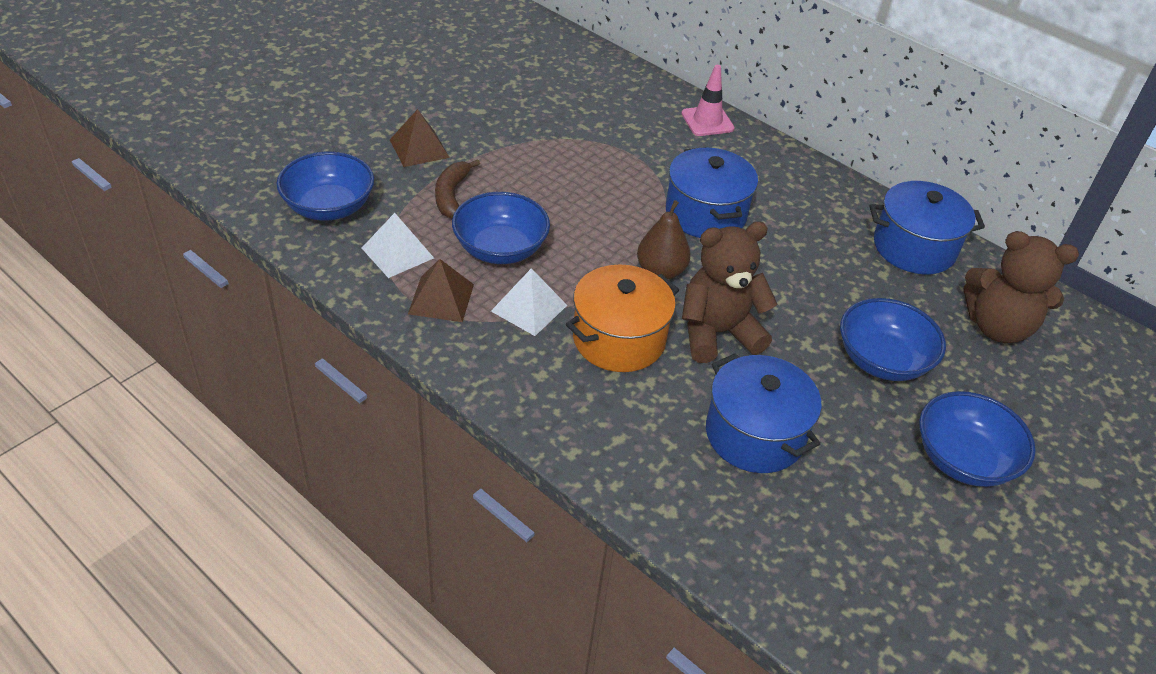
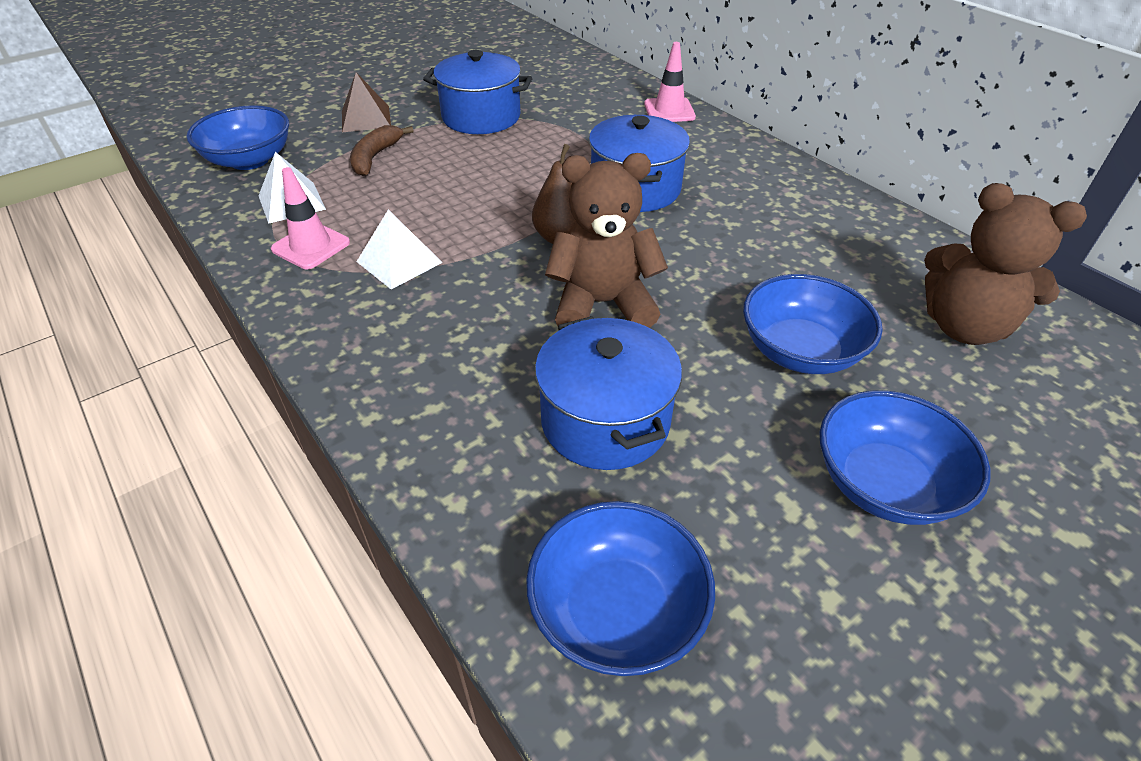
camera: 15 degrees right, 0 degrees up
brown pyramid [408,259,474,322] -> pink traffic cone [271,167,350,269]
blue bowl [452,192,550,264] -> blue bowl moved to [526,501,715,676]
orange pot [566,264,679,372] -> none
blue pot [869,181,985,274] -> blue pot moved to [423,50,532,134]

